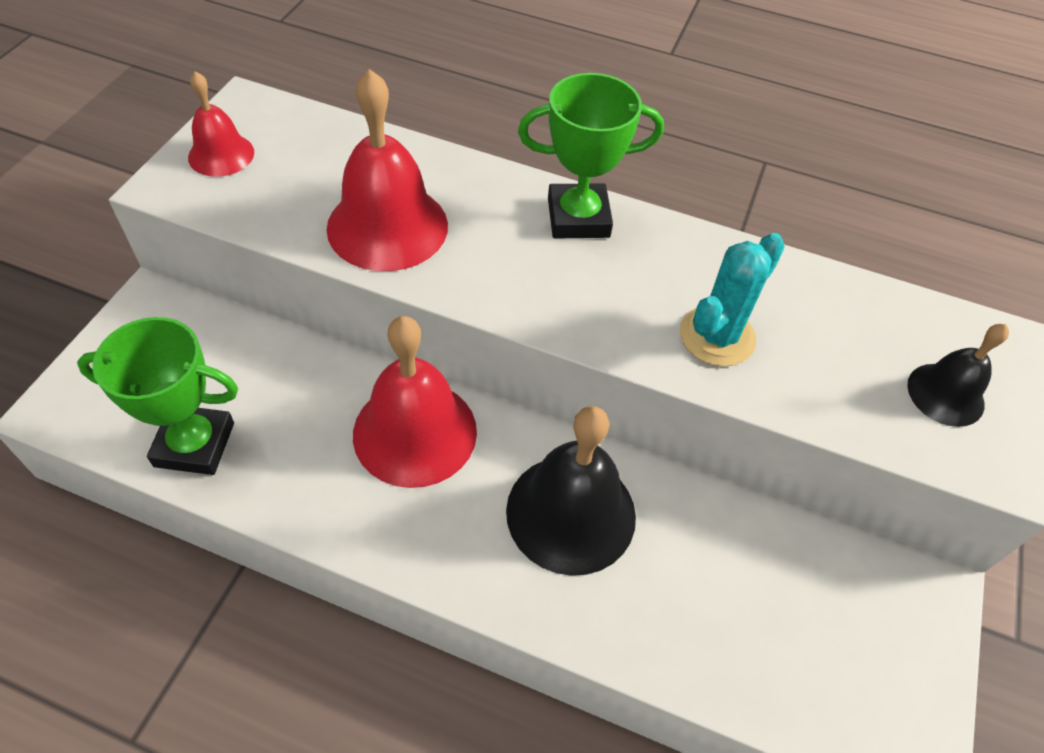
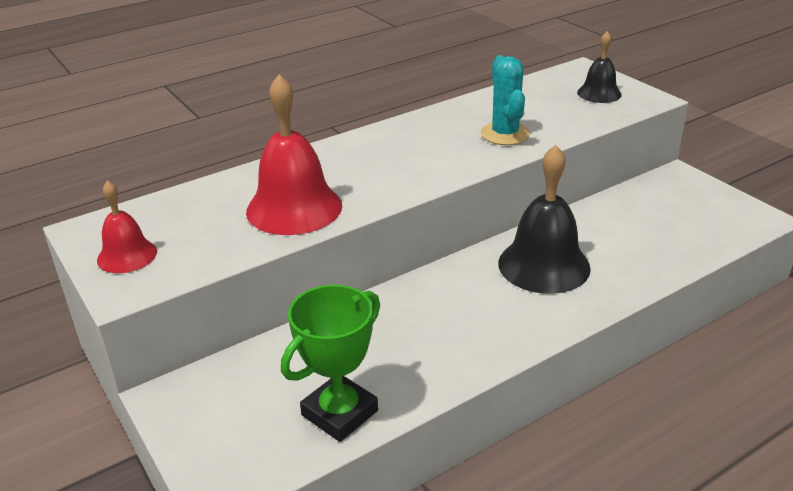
camera: 50 degrees left, 20 degrees down
red bell [353,316,477,488] -> none
green trophy [518,73,664,239] -> none

